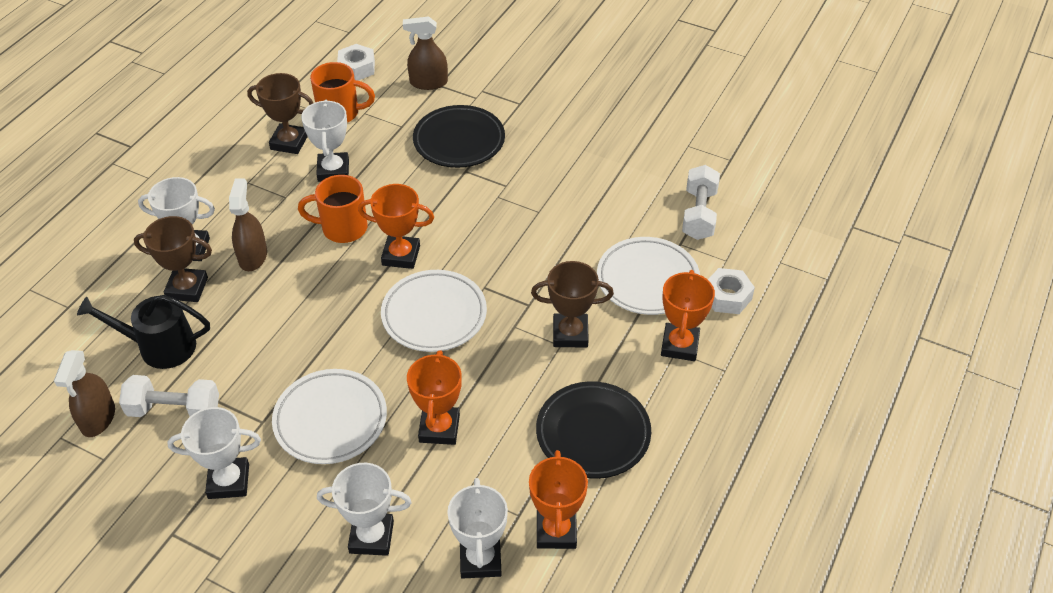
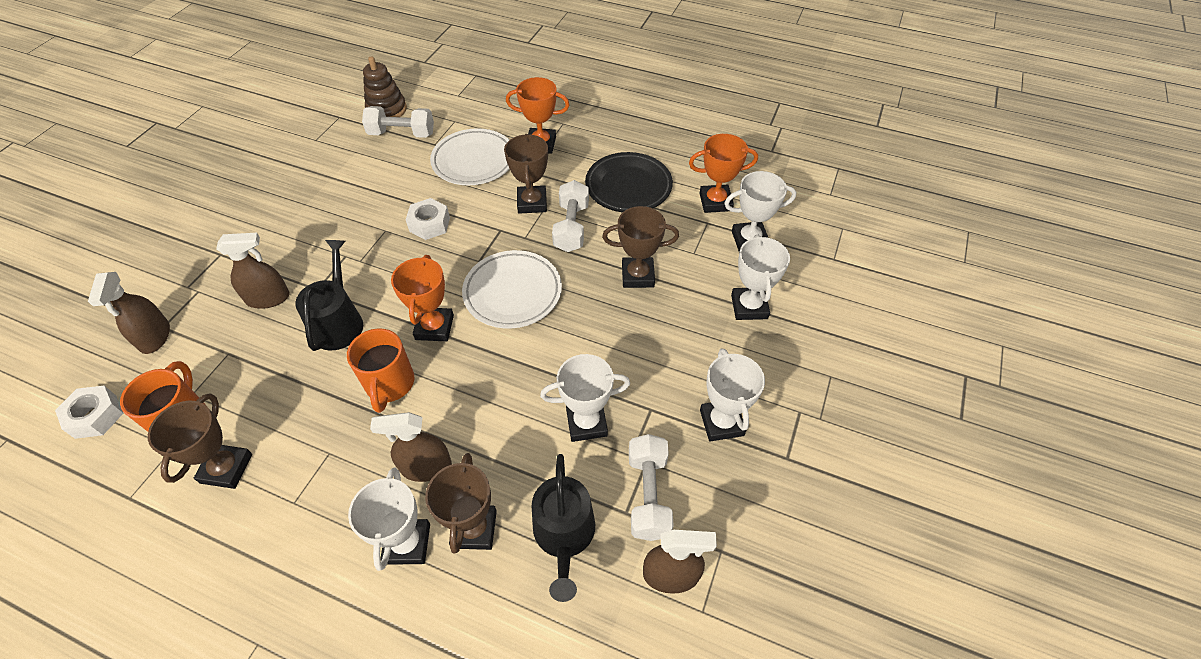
camera: 95 degrees left, 5 degrees up
white plate [272,369,387,464] -> none
white trophy [301,100,349,182] -> white trophy moved to [540,354,630,442]
orange trophy [407,350,462,445] -> brown trophy [602,206,679,288]
black plate [413,105,505,168] -> brown spray bottle [216,233,290,309]
white nut [708,268,755,314] -> white nut moved to [406,198,450,240]
none -> black watering can [295,240,363,351]
none -> brown stacking toy [363,56,407,117]
none -> white dumbbell [552,180,589,252]

